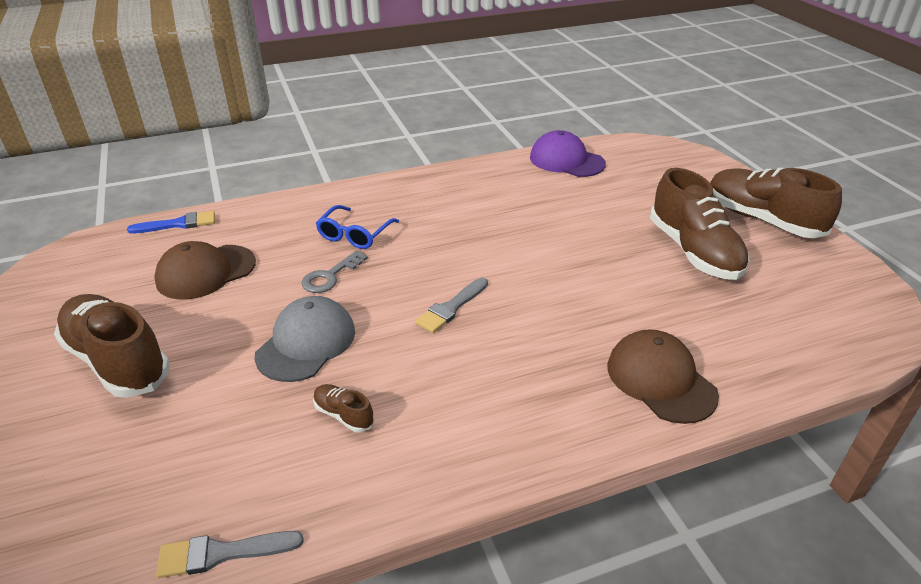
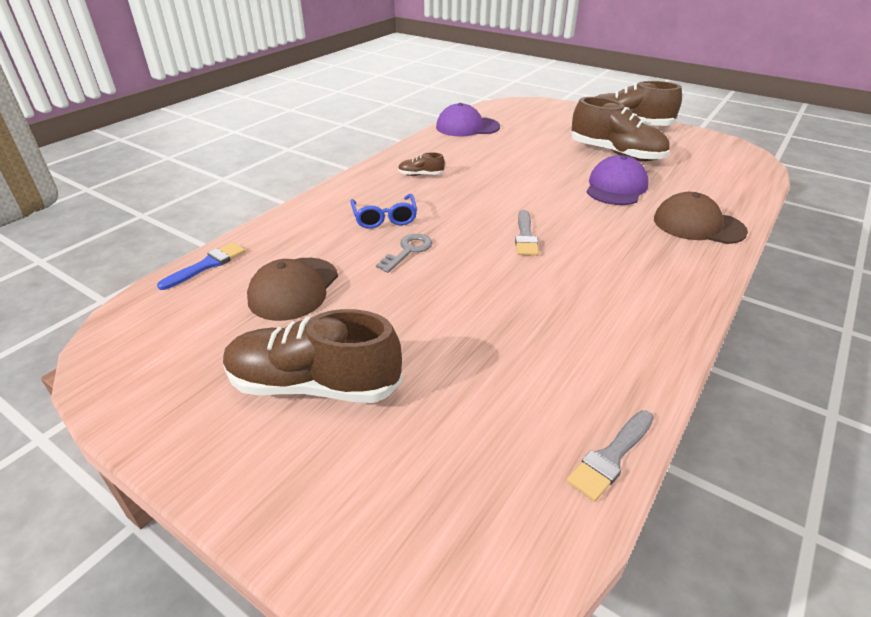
camera: 35 degrees left, 0 degrees up
grey cap [254,296,355,382] -> none
grey key [302,250,368,293] -> grey key turned 150 degrees counterclockwise [376,234,432,273]
brown shoe [313,384,374,432] -> brown shoe moved to [398,152,445,176]
none -> purple cap [586,155,649,205]

